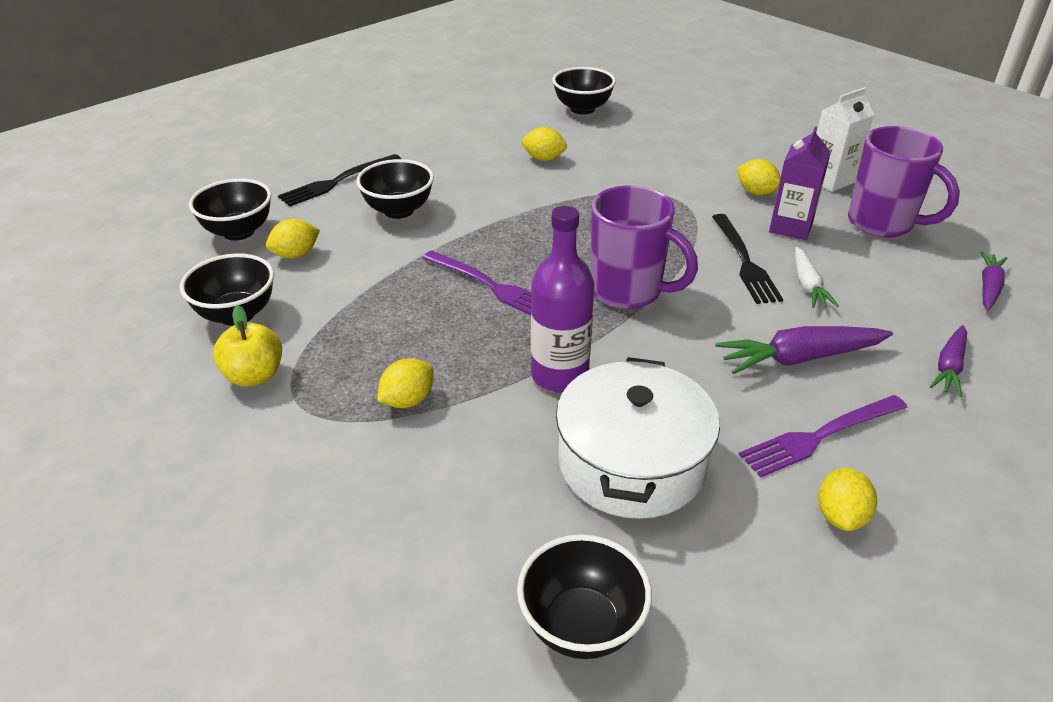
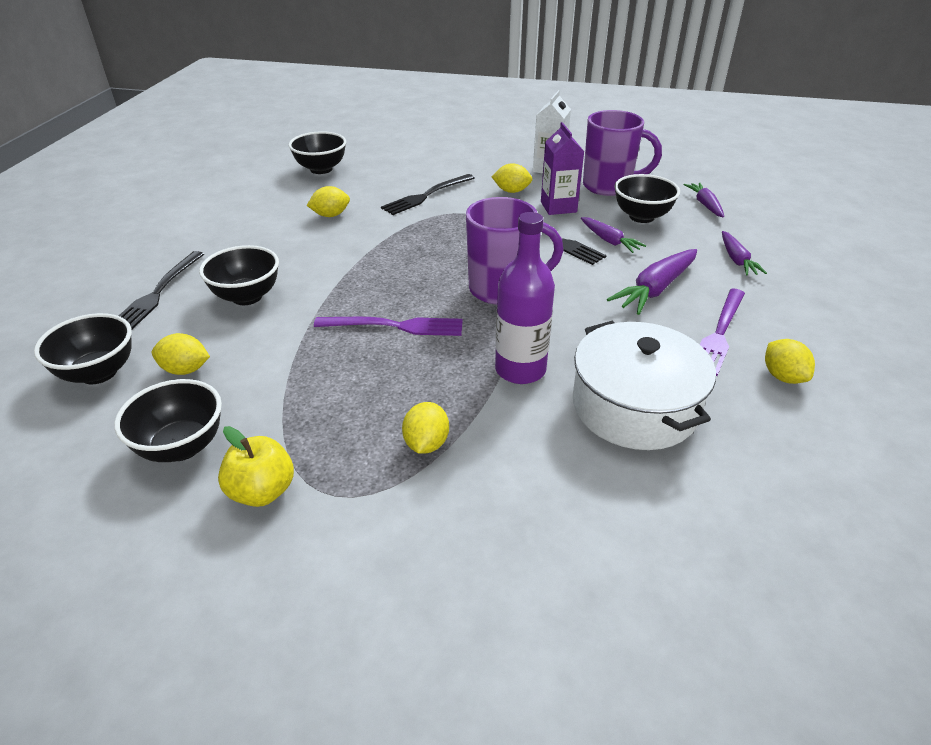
camera: 35 degrees left, 0 degrees up
yellow lemon [266,219,320,259] -> yellow lemon turned 75 degrees clockwise [152,333,210,375]
black bowl [517,534,652,659] -> black bowl moved to [614,174,680,223]
white carrot [795,247,839,308] -> purple carrot [581,217,646,253]
none -> black fork [381,174,475,215]

